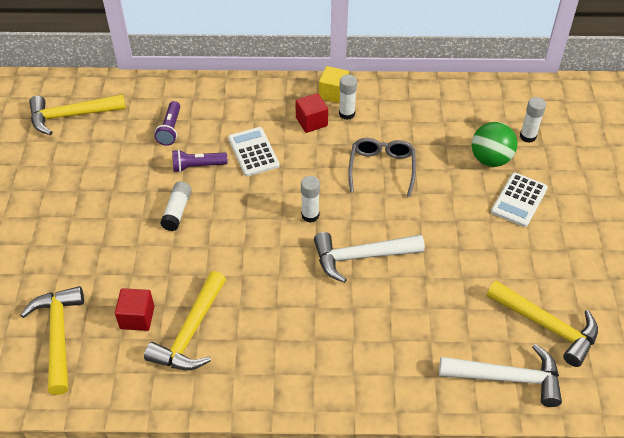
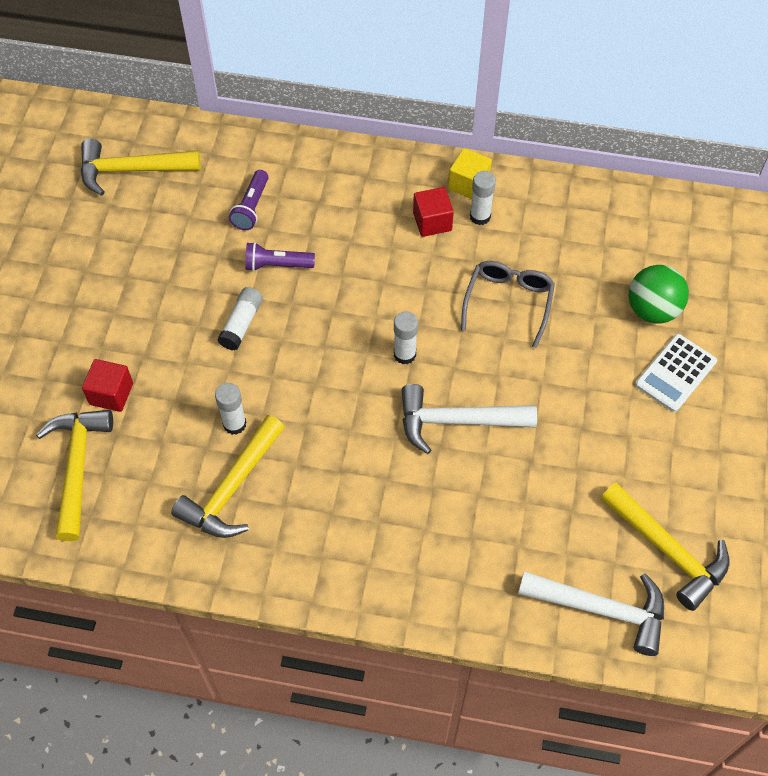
camera: 10 degrees right, 10 degrees up
red cube [115,288,154,331] -> red cube moved to [82,359,133,412]
white calculator [228,127,280,176] -> none
white glue stick [520,97,546,143] -> white glue stick moved to [215,383,246,435]

